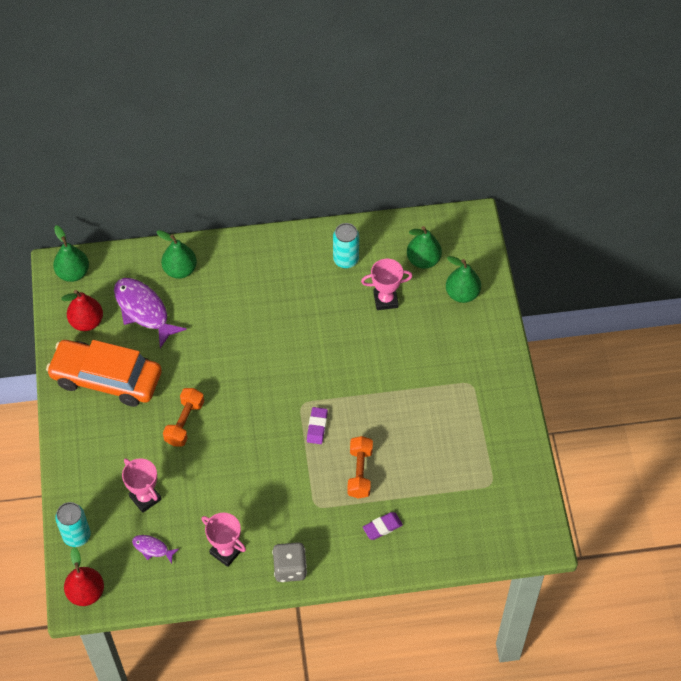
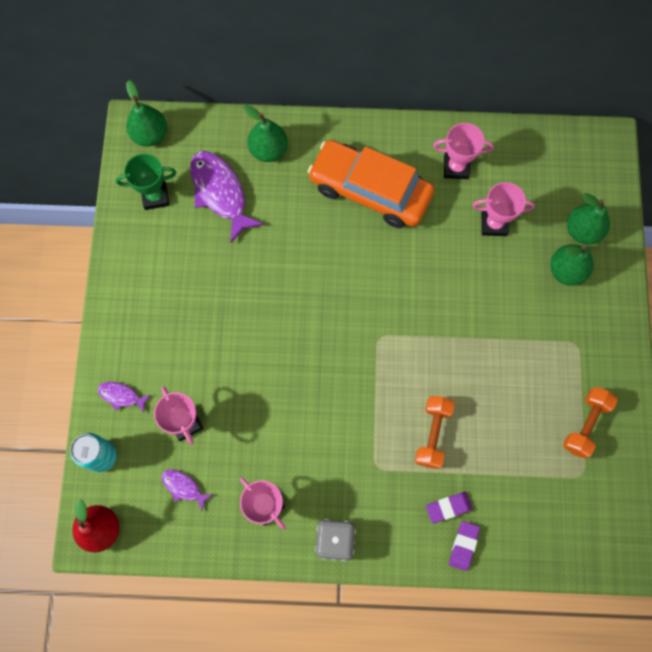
camera: 10 degrees right, 15 degrees up
orange car [46,340,162,407] -> orange car moved to [307,140,434,228]
red pear [61,290,103,331] -> green trophy [116,153,177,210]
orange dumbbell [163,388,204,447] -> orange dumbbell moved to [563,387,618,459]
purple eraser [307,407,328,444] -> purple eraser moved to [449,521,480,571]
turquoise can [333,223,359,269] -> pink trophy [433,123,494,179]
green pear [407,226,442,269] -> green pear moved to [550,244,594,286]
none -> purple fish [98,382,151,413]

